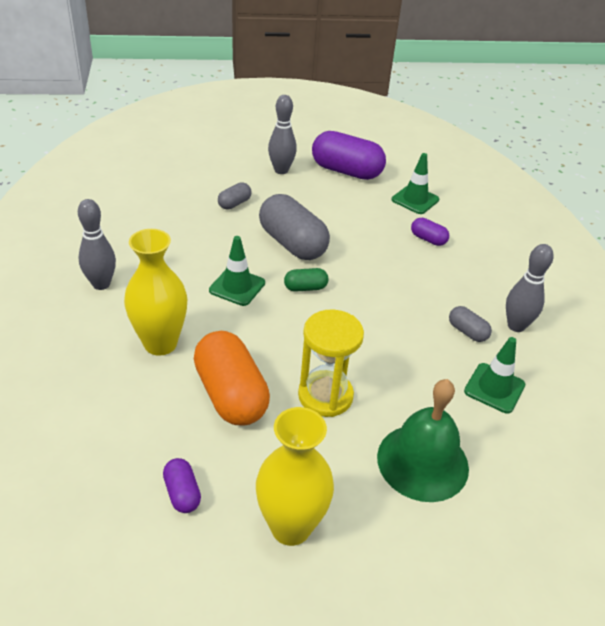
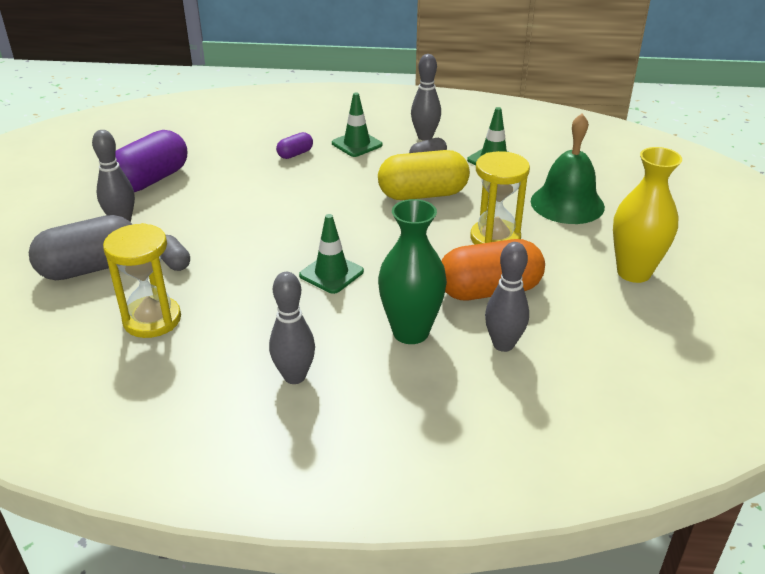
camera: 75 degrees left, 5 degrees down
yellow vase [124,229,187,356] -> green vase [378,199,447,344]
purple capsule [163,458,201,513] -> none
grey capsule [259,194,330,260] -> grey capsule moved to [29,215,133,280]
green capsule [284,268,329,292] -> none
green traffic cone [392,153,439,214] -> green traffic cone moved to [332,92,383,157]
none -> yellow hourglass [103,223,181,338]
none -> yellow capsule [378,150,470,200]
none -> grey bowling pin [485,242,529,352]

